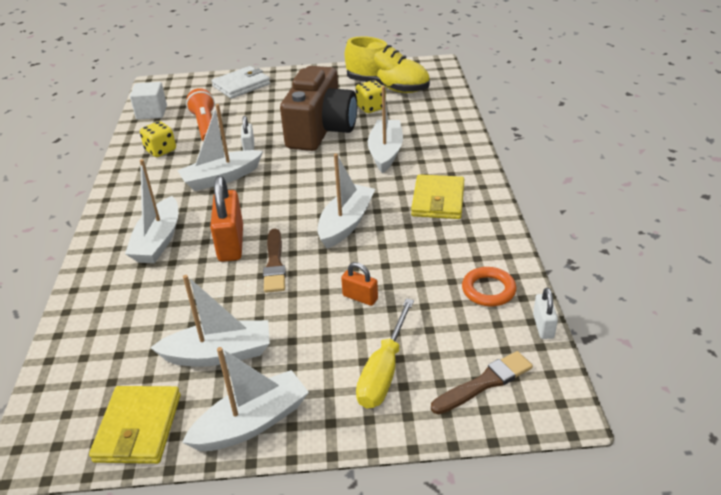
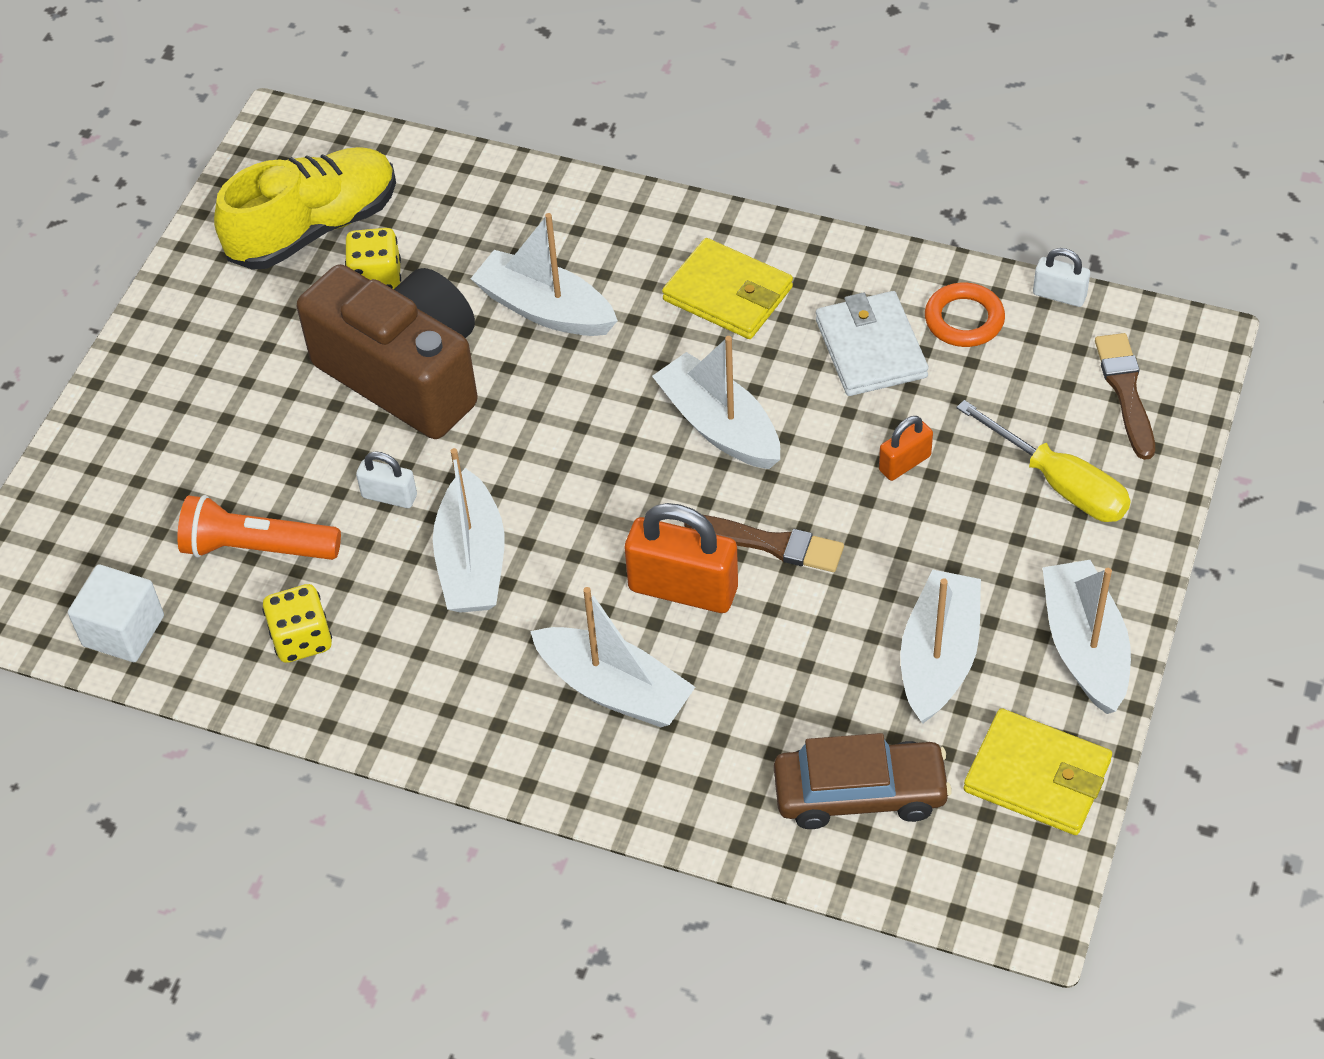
camera: 65 degrees left, 15 degrees up
white wallet [211,66,270,99] -> white wallet moved to [816,291,929,396]
none -> brown car [774,733,952,829]

